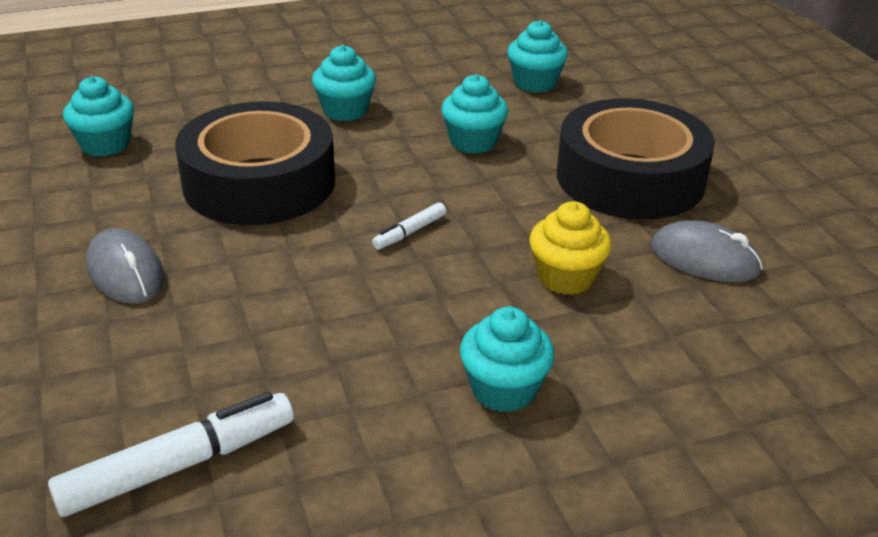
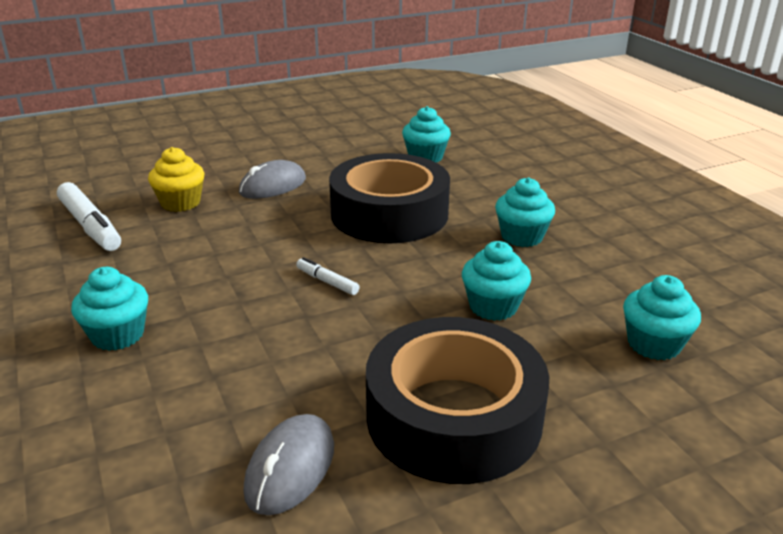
camera: 85 degrees right, 5 degrees down
yellow cupcake [529,201,612,295] -> yellow cupcake moved to [148,147,205,212]

